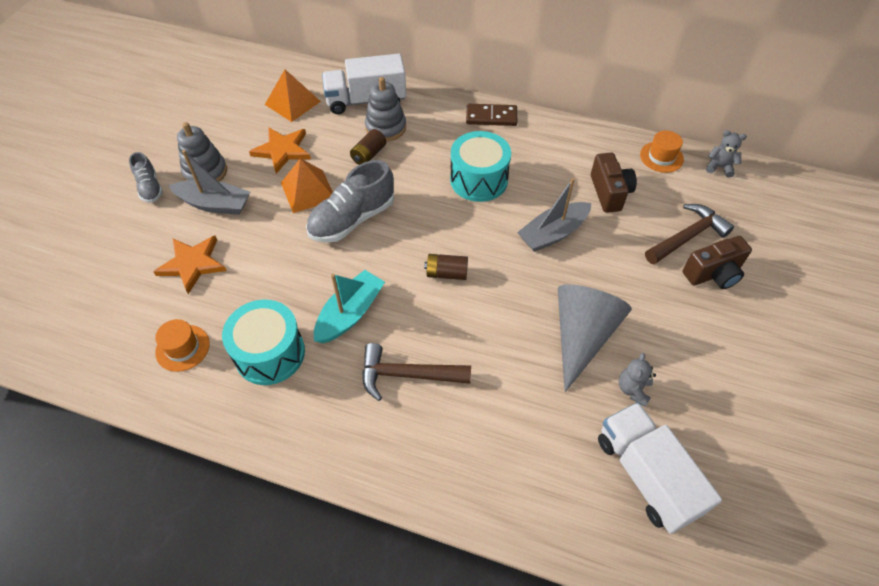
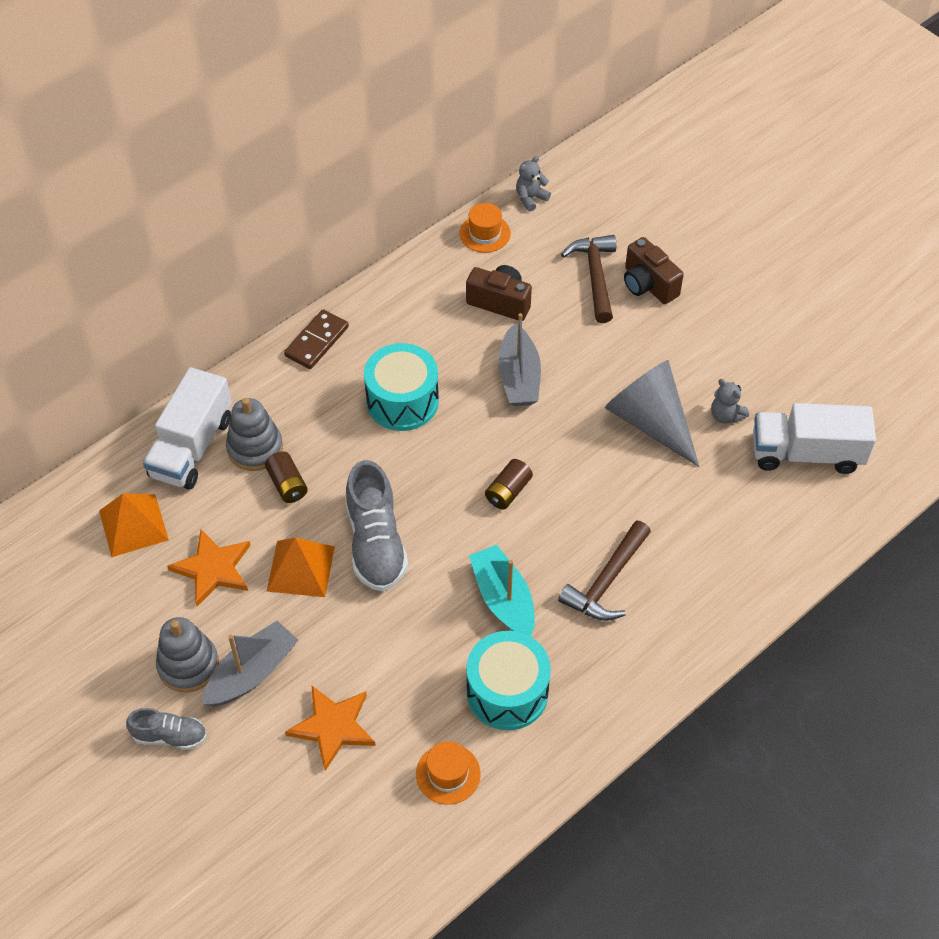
camera: 60 degrees left, 0 degrees up
brown camera [682,236,752,289] -> brown camera turned 135 degrees clockwise [624,237,684,304]

